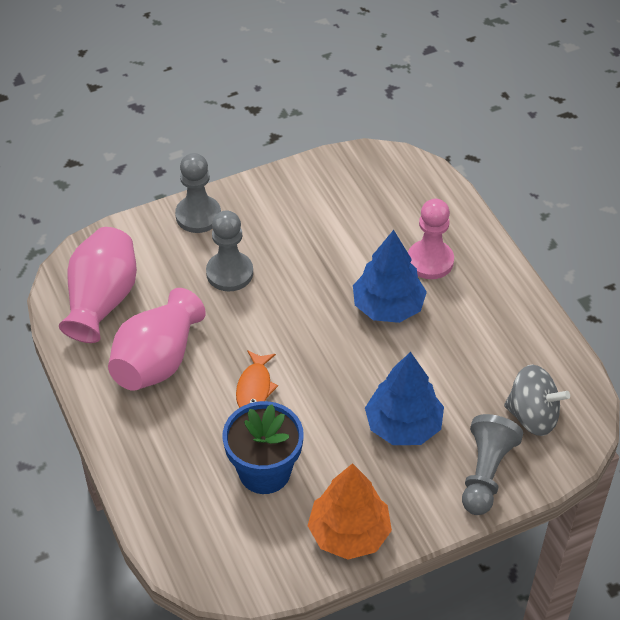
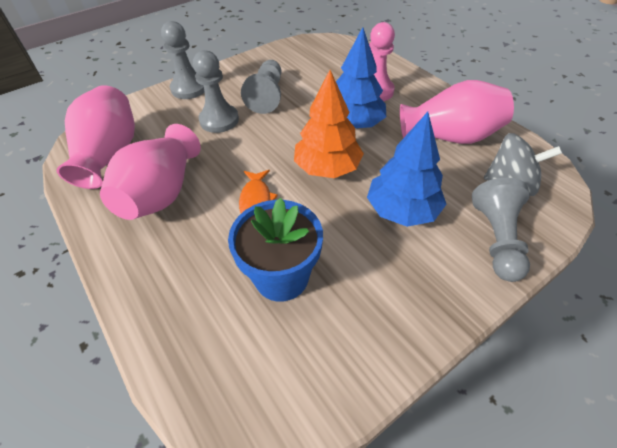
camera: 10 degrees left, 0 degrees up
orange tree [307,463,392,560] -> orange tree moved to [294,70,364,178]
none -> grey pawn [241,60,281,114]
none -> pink vase [400,80,514,144]

